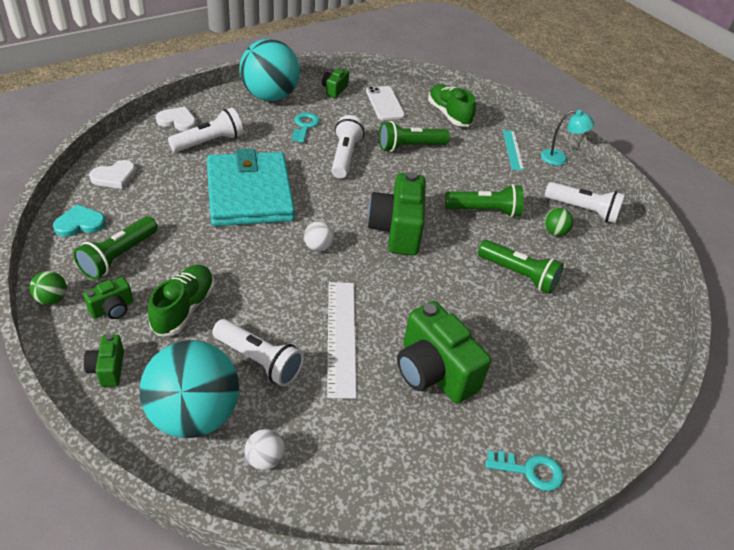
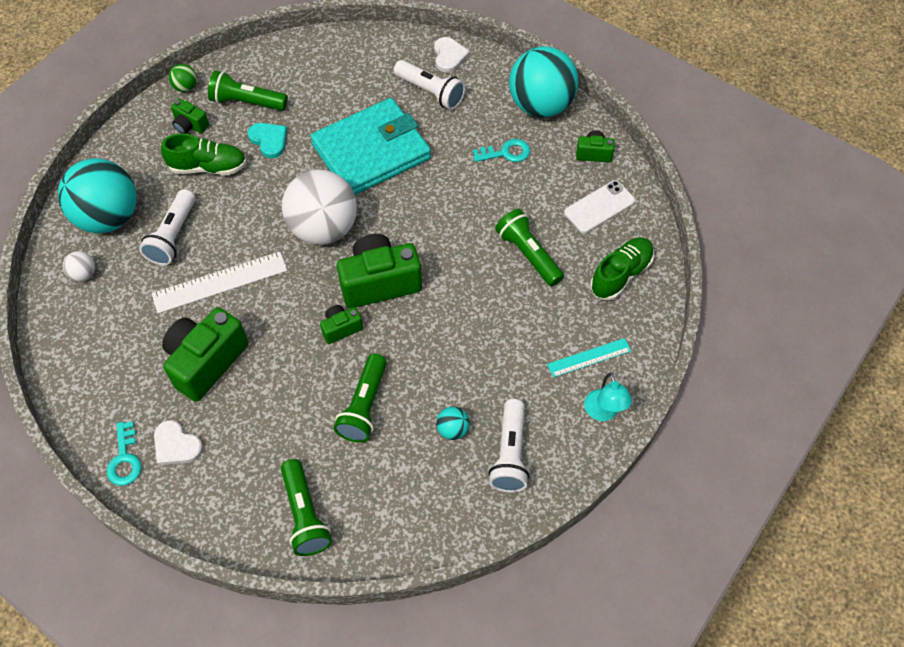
camera: 75 degrees right, 15 degrees up
turquoise heart [53,205,106,237] -> turquoise heart moved to [248,123,287,158]
green camera [84,334,124,387] -> green camera moved to [320,305,363,344]
white heart [89,160,136,189] -> white heart moved to [154,420,203,465]
white ball [304,221,334,251] -> white ball [282,169,357,245], size x2.47
white flashlight [331,115,365,178] -> none
green flashlight [445,184,524,217] -> green flashlight moved to [281,459,332,556]
green ball [545,208,574,236] -> turquoise ball [436,407,470,440]

